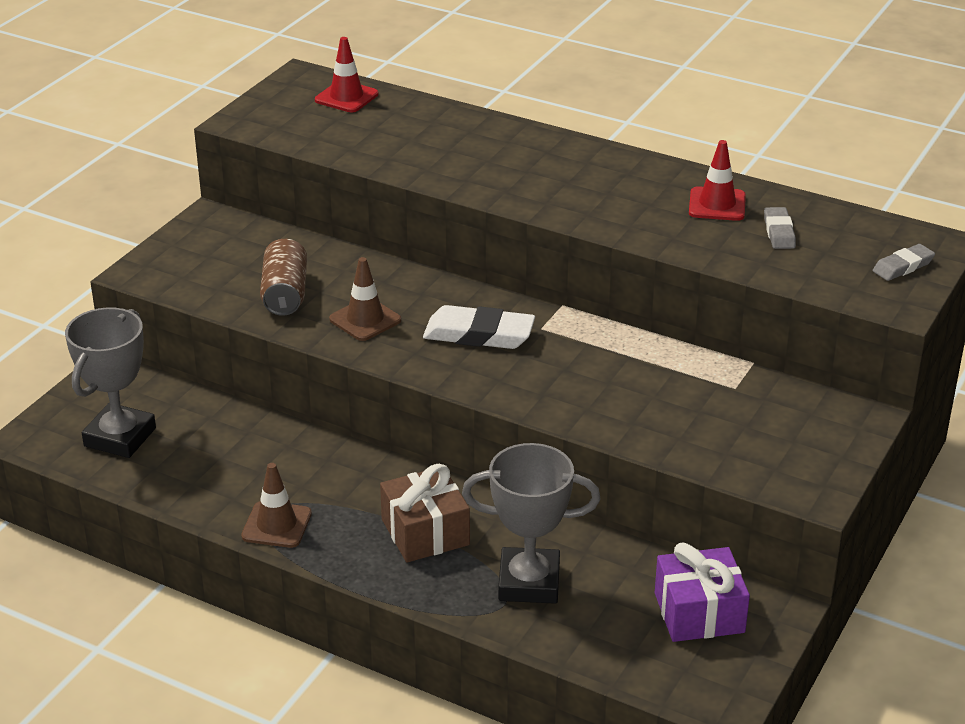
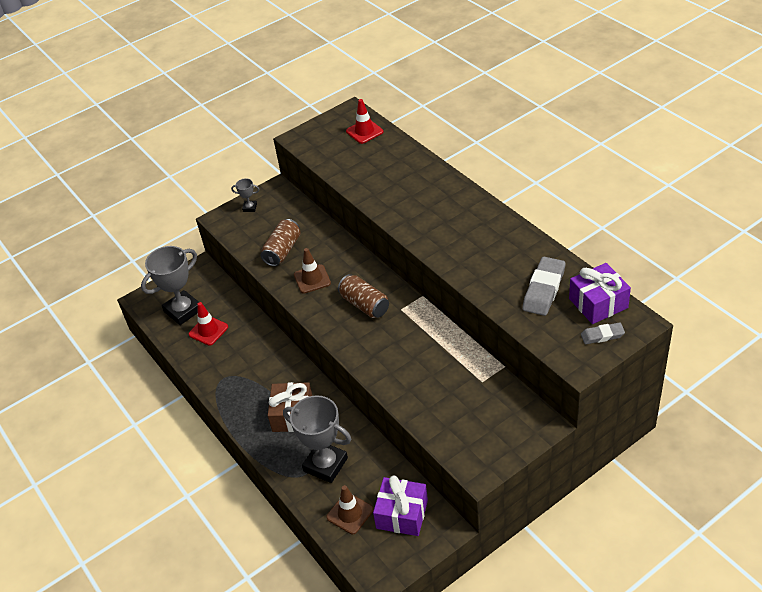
camera: 30 degrees right, 10 degrees up
brown traffic cone [241,463,312,548] -> brown traffic cone moved to [326,485,374,534]
white eraser [423,305,535,349] -> brown can [338,274,389,318]
red traffic cone [689,140,746,221] -> red traffic cone moved to [189,302,228,346]
grey eraser [764,207,796,249] -> grey eraser [522,257,565,316], size x1.75
none -> grey trophy [231,178,259,212]
none -> purple gift [569,263,631,324]

